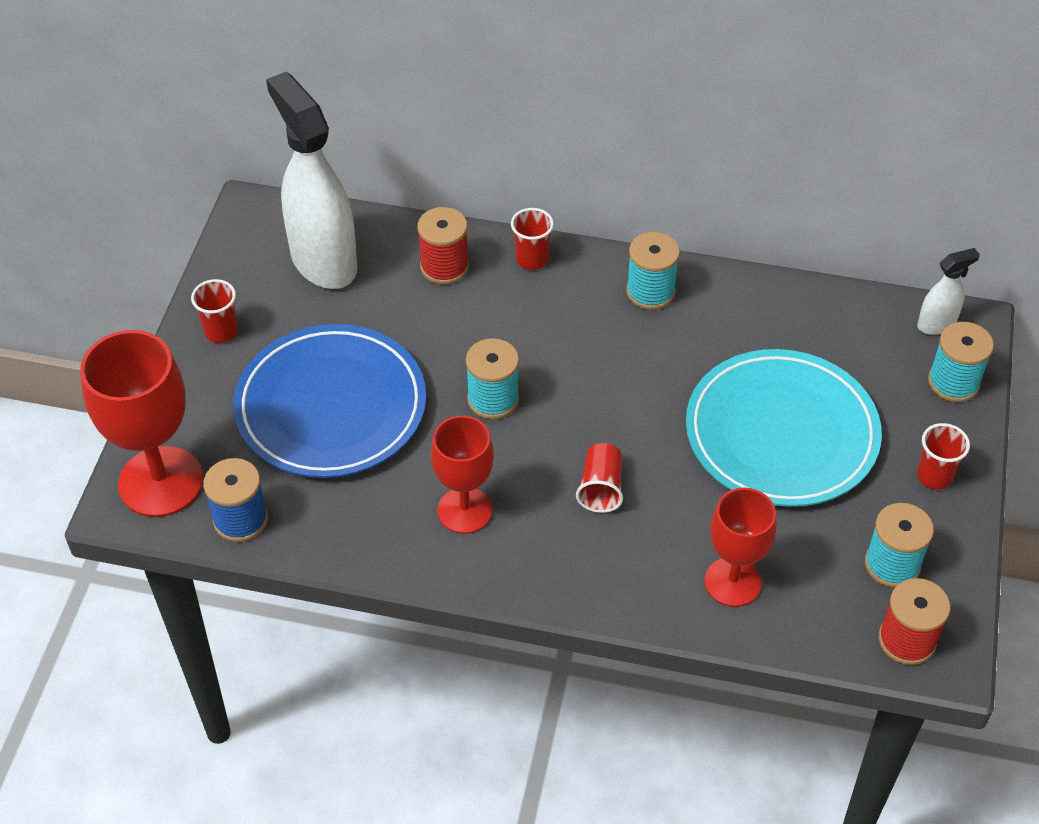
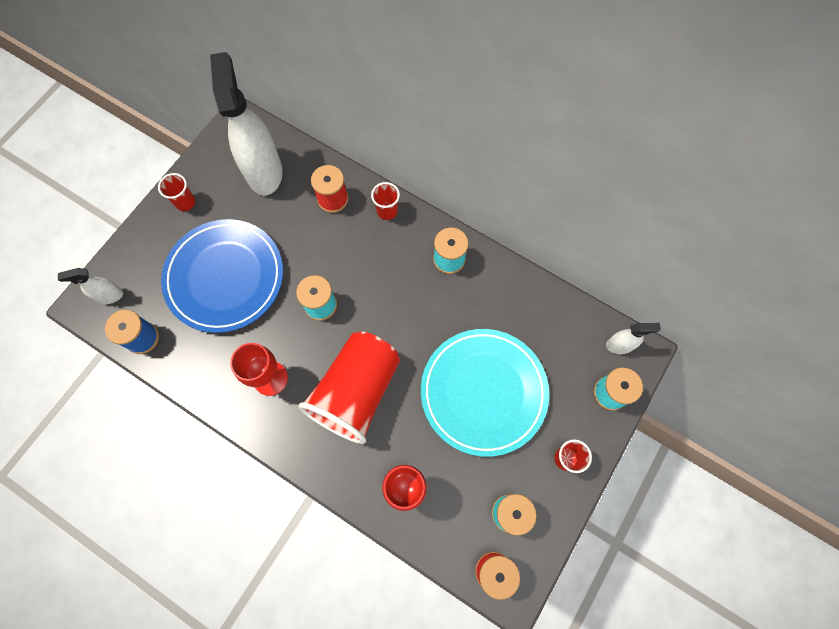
camera: 20 degrees right, 20 degrees up
red goblet [80,330,203,517] -> white spray bottle [58,268,123,304]
red cup [576,443,623,513] -> red cup [298,331,400,444], size x2.38

